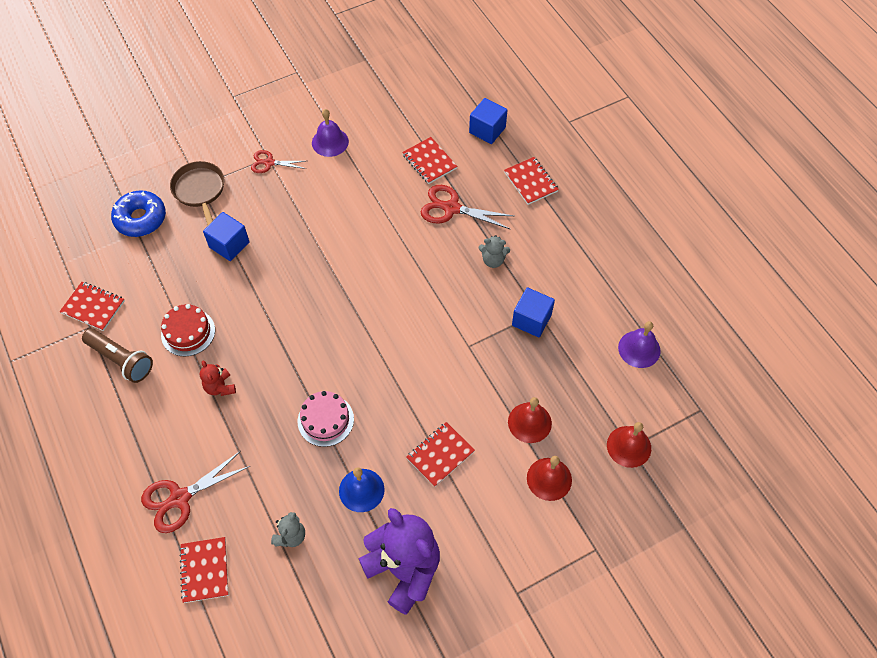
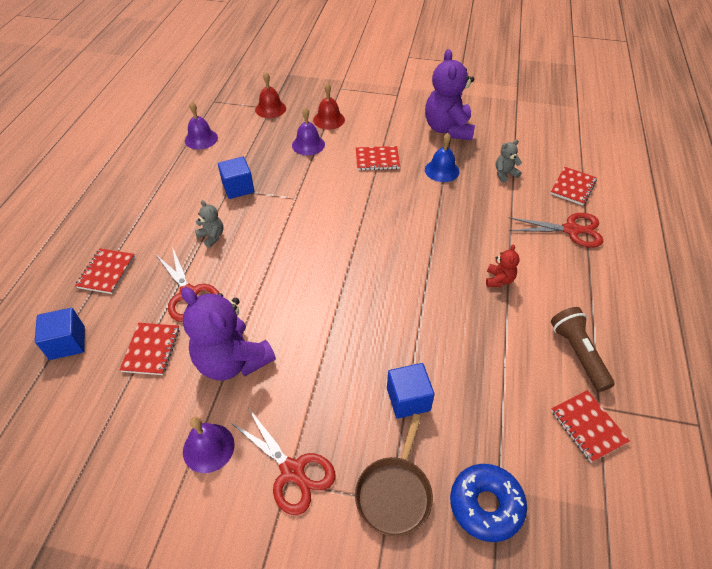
camera: 140 degrees left, 10 degrees down
red cake [161,304,215,357] -> none
red scissors [251,150,306,173] -> red scissors [230,409,336,515], size x1.60
pink cake [298,391,354,447] -> none
red bell [508,397,552,443] -> purple bell [292,107,325,156]
none -> purple teddy bear [181,287,276,380]

